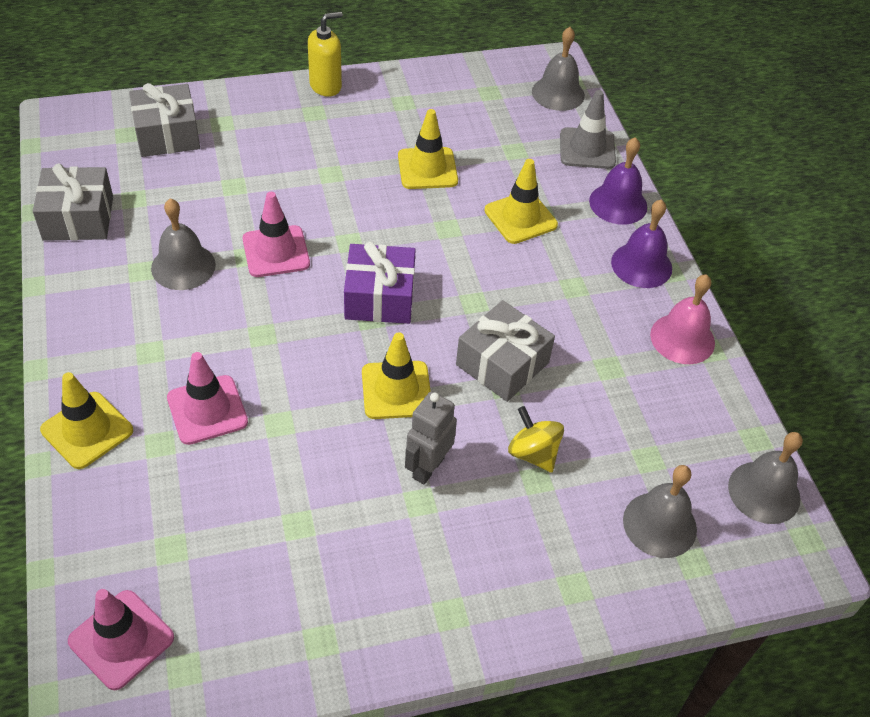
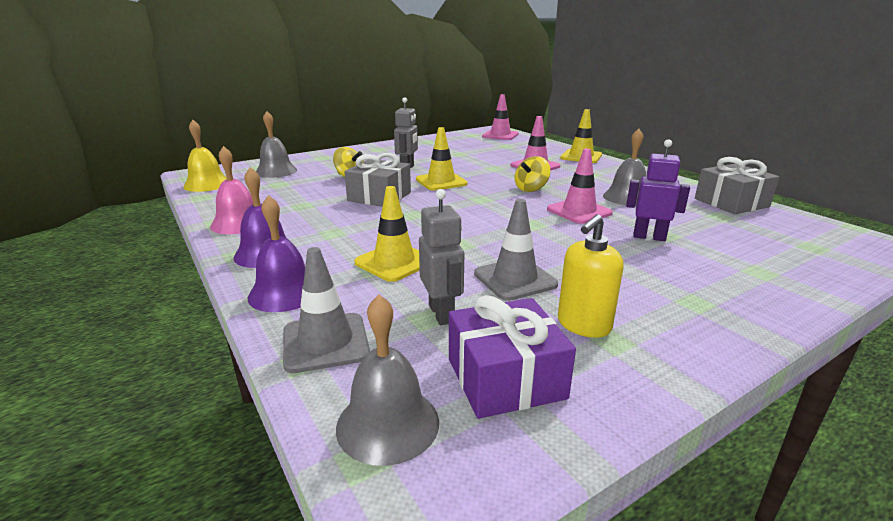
camera: 165 degrees right, 25 degrees down
grey gift [129,83,200,157] -> none
yellow soap dispenser [308,12,343,97] -> yellow soap dispenser moved to [558,214,623,338]
purple gift [344,242,416,324] -> purple gift moved to [449,295,576,419]
yellow traffic cone [398,109,458,189] -> grey traffic cone [474,199,558,301]
grey bell [728,432,803,524] -> yellow bell [183,120,227,192]
none -> grey robot [419,189,464,325]
none -> yellow spinning top [515,156,551,192]
none -> purple robot [626,139,690,241]

